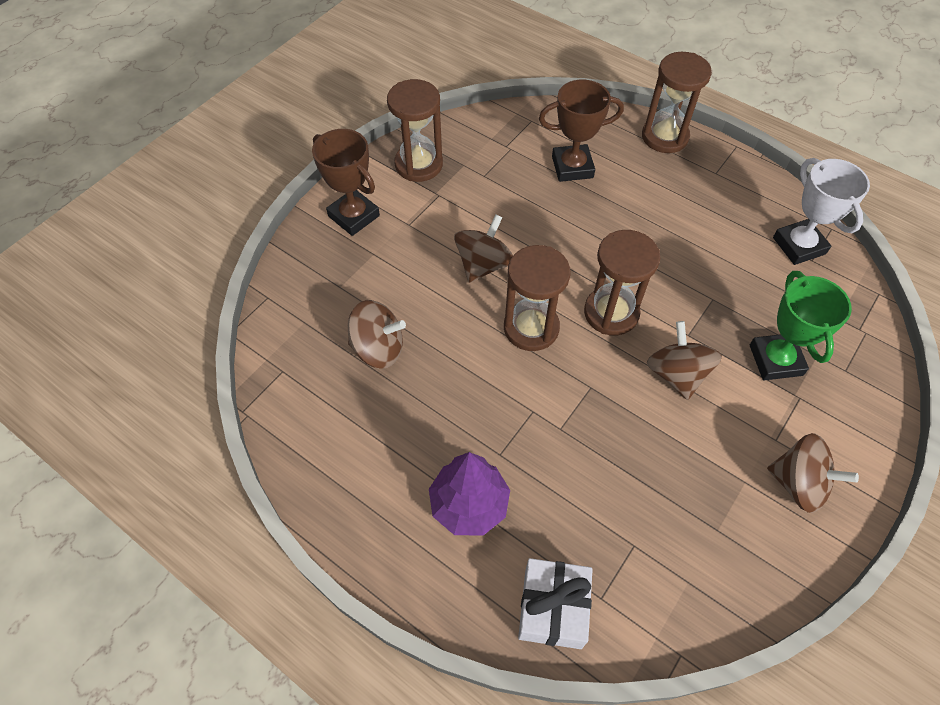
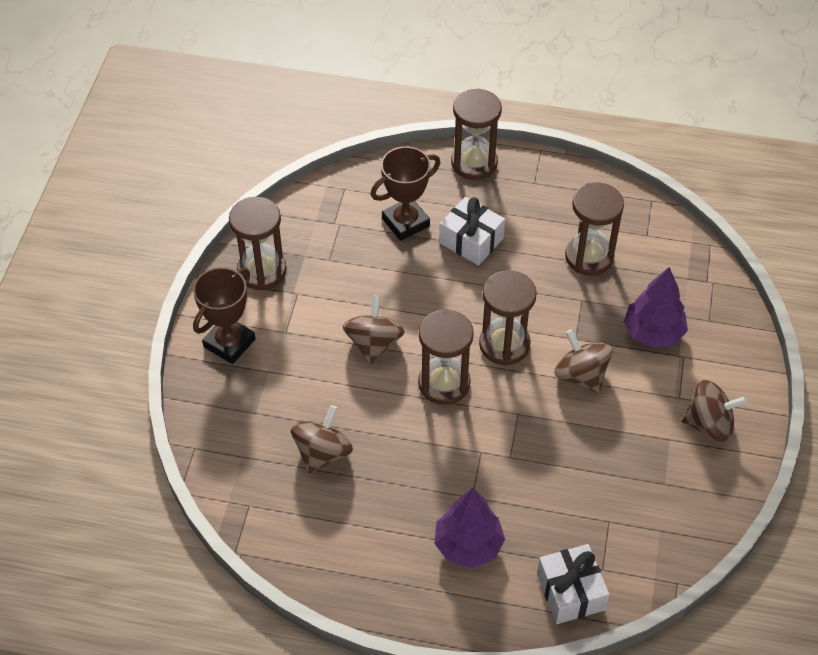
camera: 25 degrees left, 5 degrees down
brown trophy [312,129,380,236] -> brown trophy turned 75 degrees counterclockwise [193,267,256,364]
brown spinning top [348,300,406,369] -> brown spinning top turned 45 degrees counterclockwise [291,405,353,474]
green trophy [750,271,852,380] -> purple tree [624,267,688,348]
white trophy [773,158,870,265] -> none
none -> white gift [439,197,505,265]
none -> brown hourglass [565,183,624,275]

